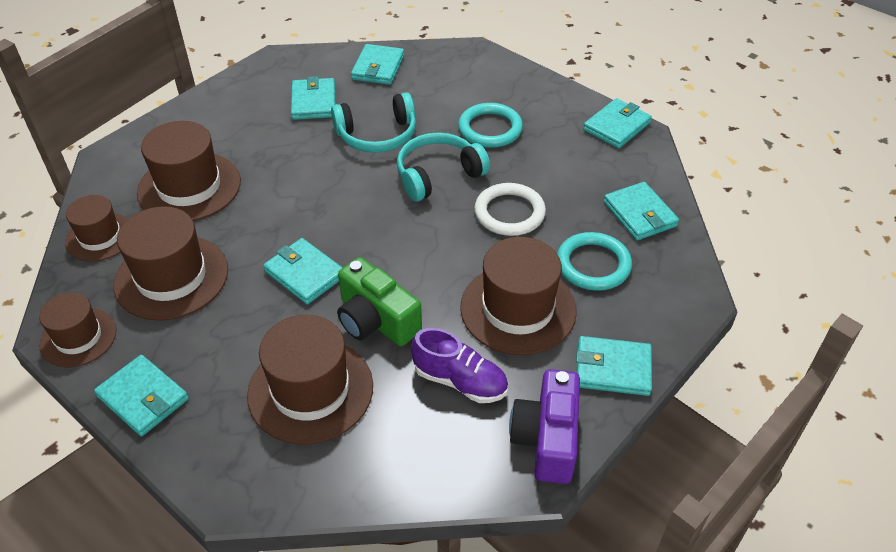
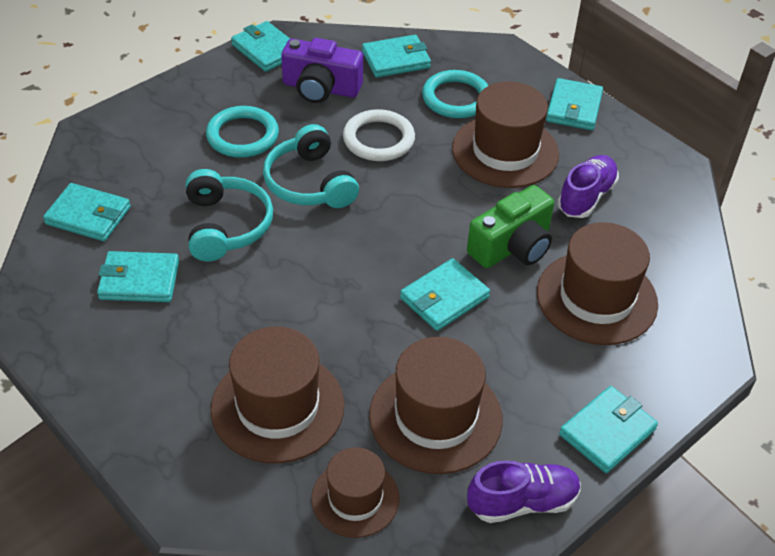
camera: 85 degrees left, 0 degrees up
brown hat [39,293,116,367] -> purple shoe [467,460,581,523]
purple camera [509,369,580,484] -> purple camera moved to [281,38,363,103]

